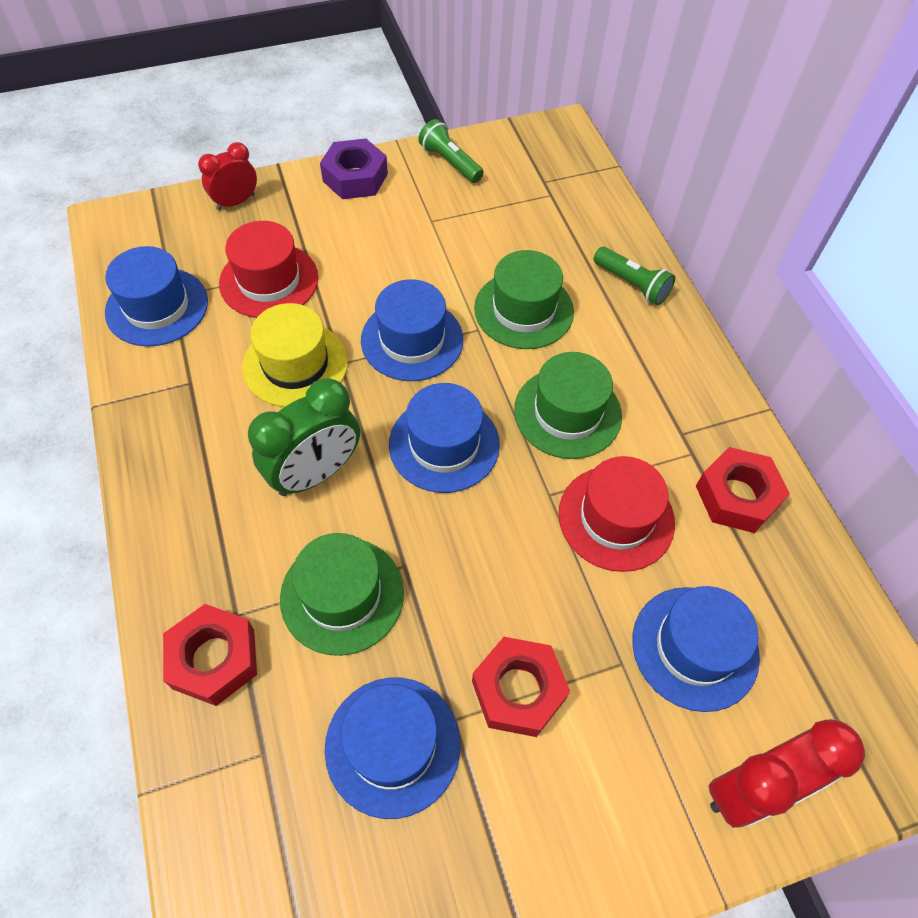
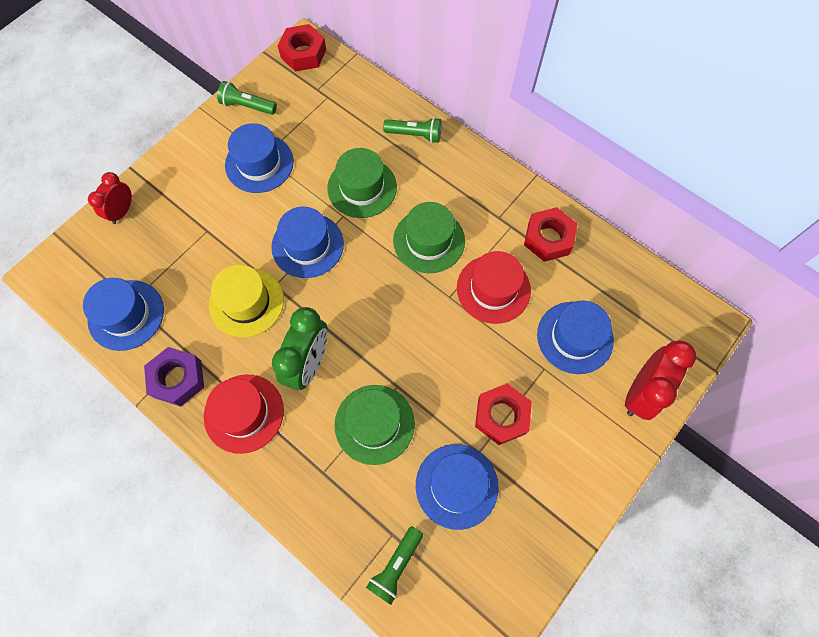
camera: 30 degrees left, 10 degrees up
red nut [163,604,257,706] -> red nut moved to [278,24,326,71]
red hat [219,221,318,318] -> red hat moved to [204,375,284,454]
purple nut [320,139,388,199] -> purple nut moved to [144,347,204,407]
blue hat [389,383,500,493] -> blue hat moved to [225,123,294,193]
none -> green flashlight [366,526,423,605]

